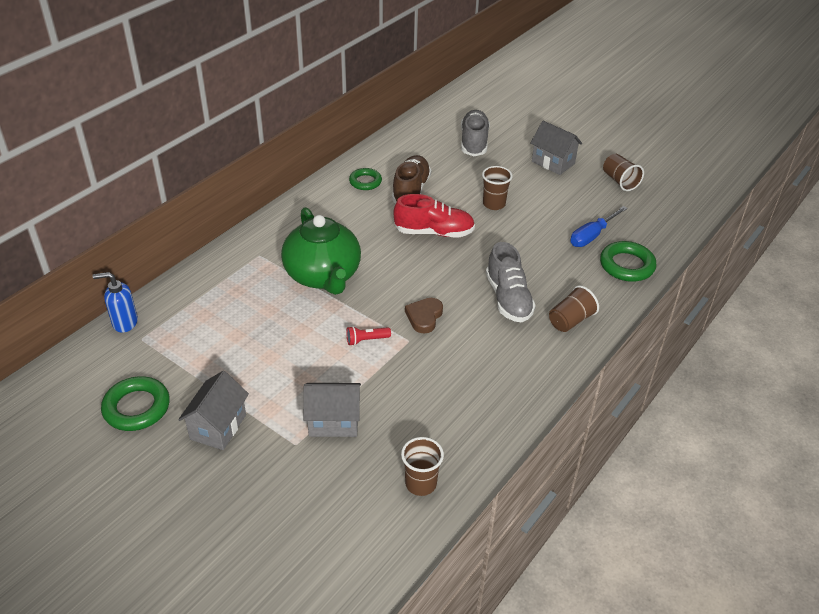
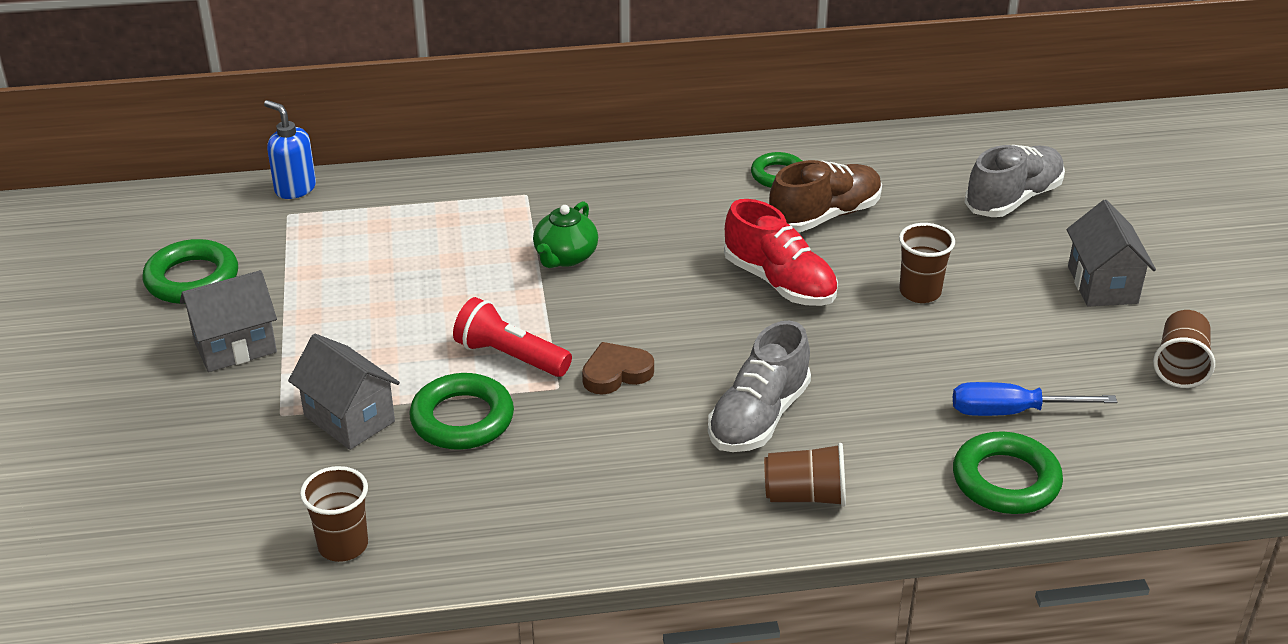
camera: 45 degrees right, 5 degrees down
green teapot [281,207,361,295] -> green teapot [533,201,598,268], size x0.51
red flashlight [346,326,391,346] -> red flashlight [453,297,572,377], size x1.68
none -> green ring [409,373,514,450]

